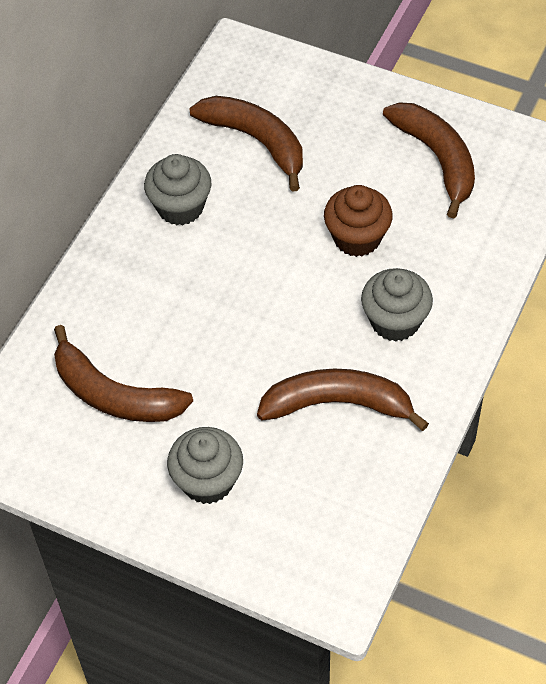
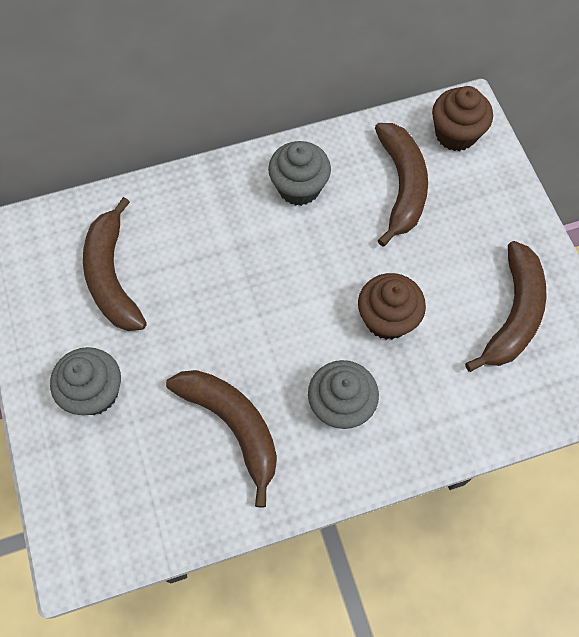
camera: 45 degrees right, 10 degrees up
none -> brown cupcake [432,86,493,151]

